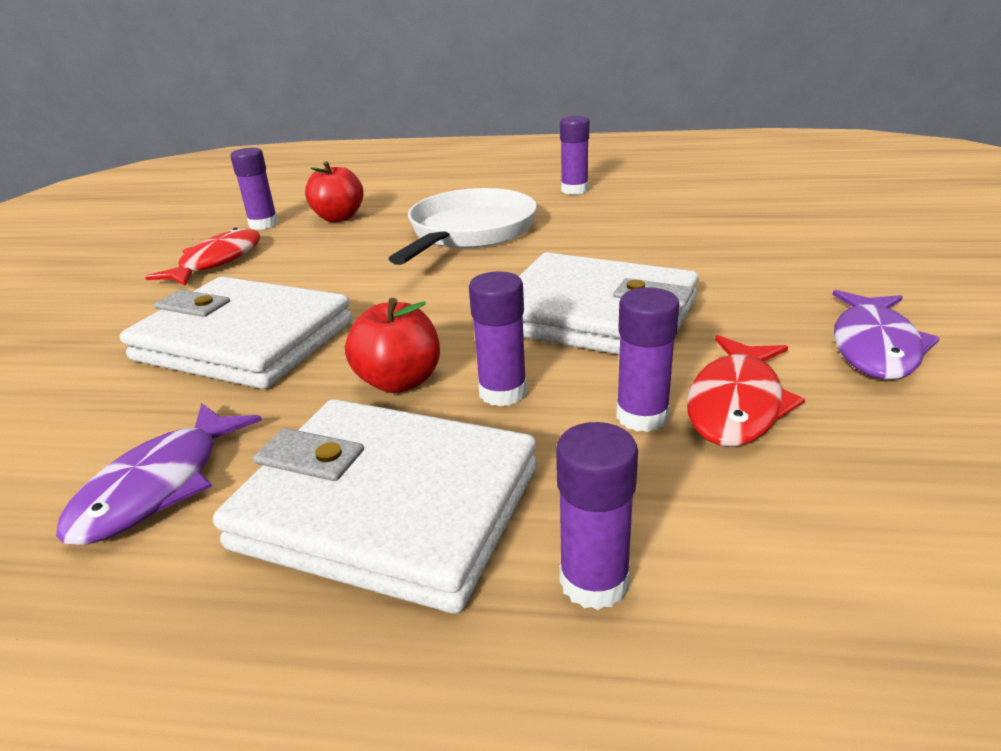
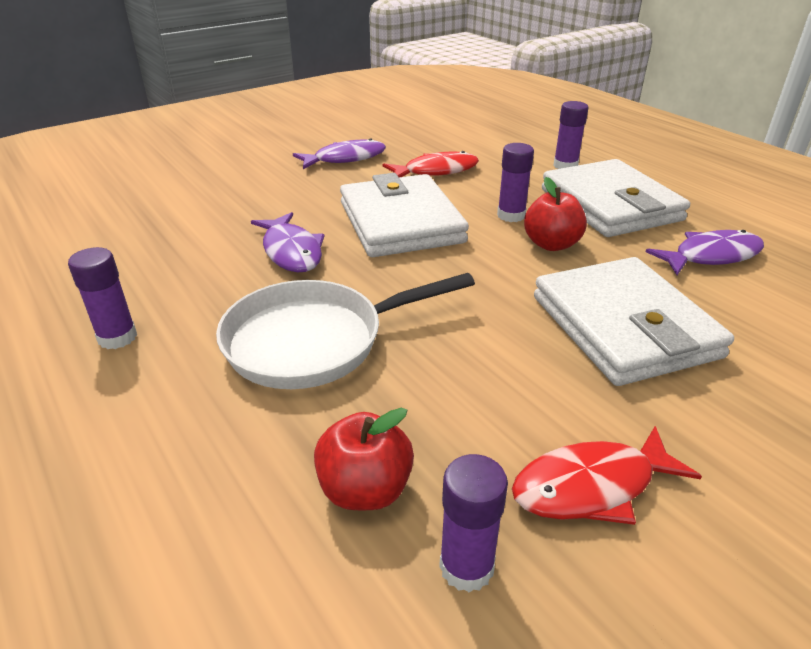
camera: 135 degrees left, 5 degrees up
purple glue stick [616,287,679,432] -> none
none -> purple fish [251,212,325,272]

